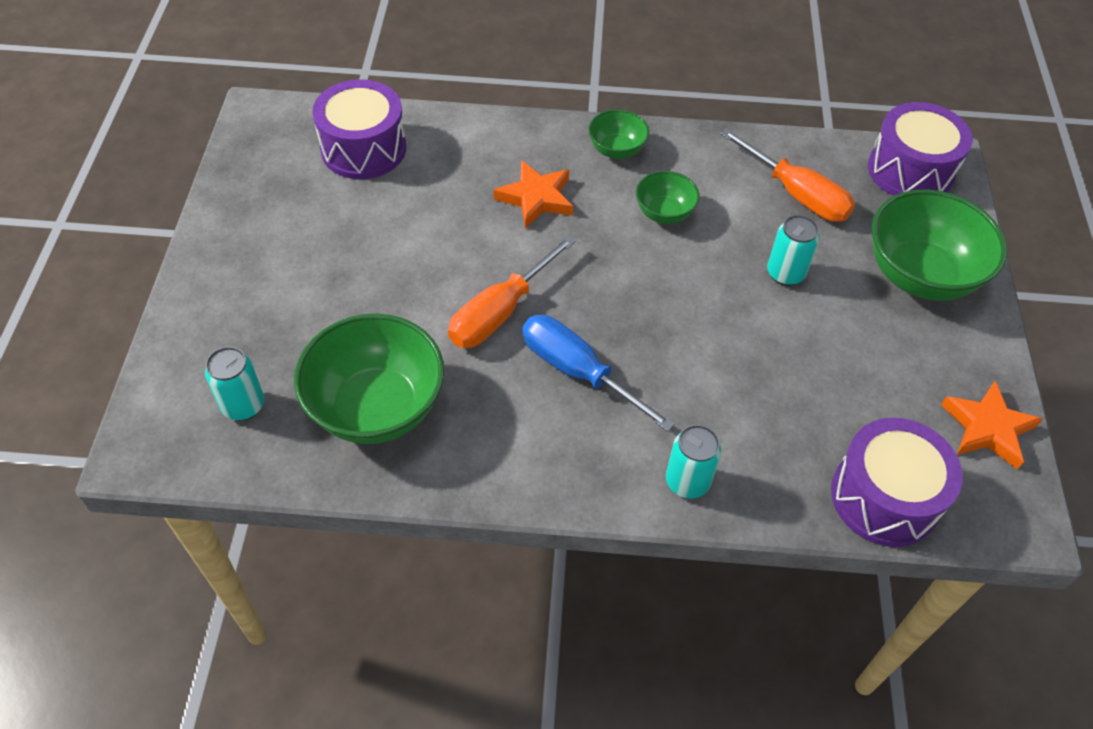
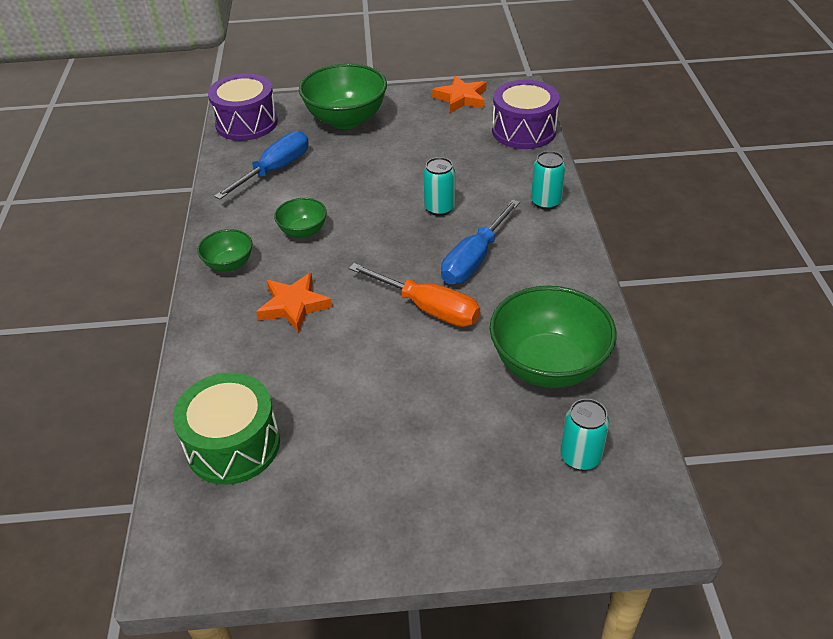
camera: 95 degrees left, 10 degrees down
purple drum [312,79,406,179] -> green drum [173,373,280,485]
orange screwdriver [720,128,855,222] -> blue screwdriver [214,131,309,200]
turquoise can [767,215,819,286] -> turquoise can moved to [423,157,455,216]

